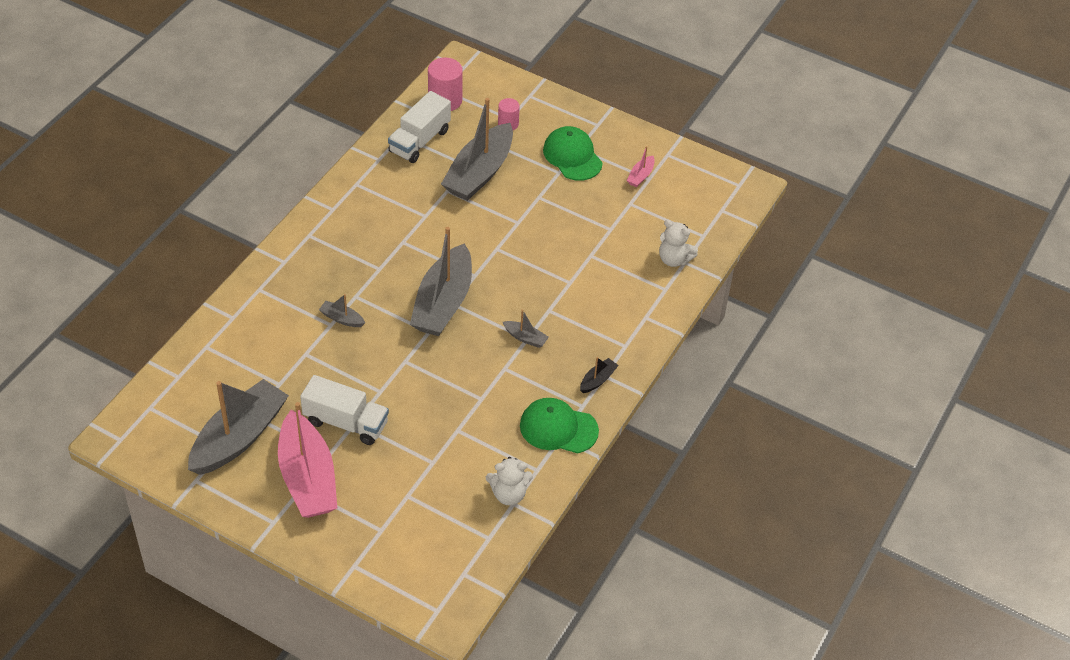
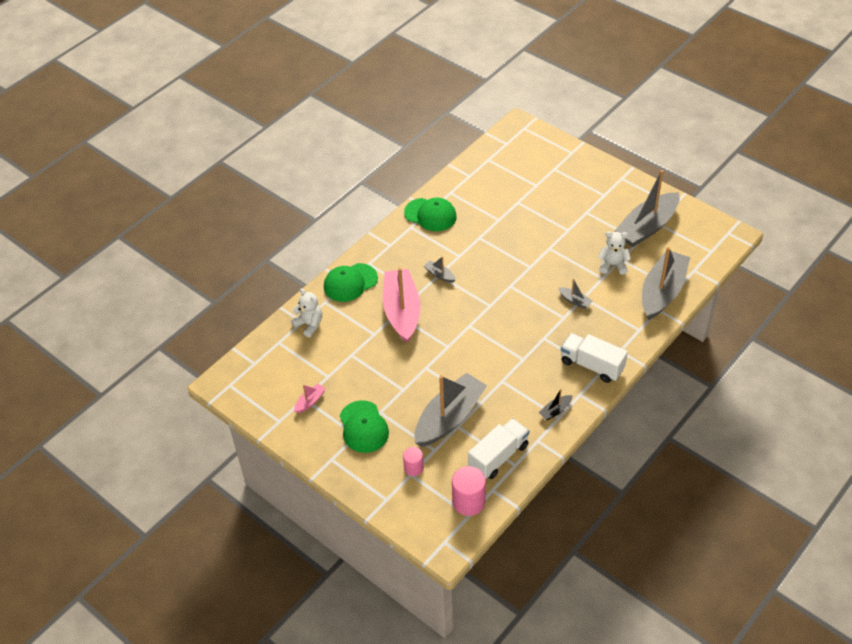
camera: 165 degrees left, 0 degrees up
pink boat [278,402,337,518] -> pink boat moved to [383,268,421,343]
white truck [300,375,389,445] -> white truck moved to [561,333,628,383]
grey boat [410,227,472,336] -> grey boat moved to [642,247,690,320]
white teddy bear [486,457,533,505] -> white teddy bear moved to [598,232,631,275]
black boat [580,357,619,393] -> black boat moved to [539,389,573,420]
none -> green cap [324,263,378,302]

